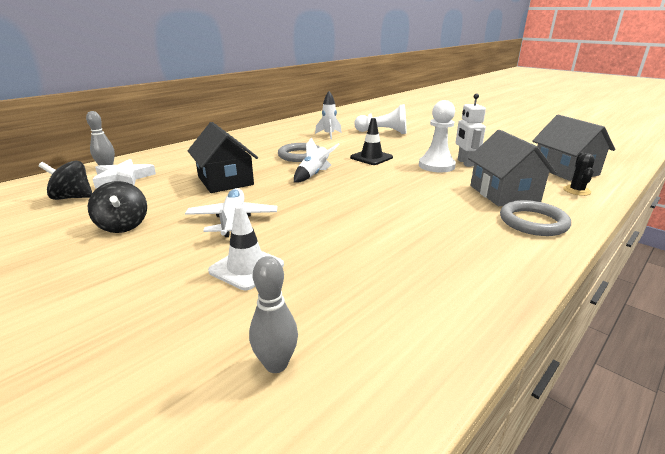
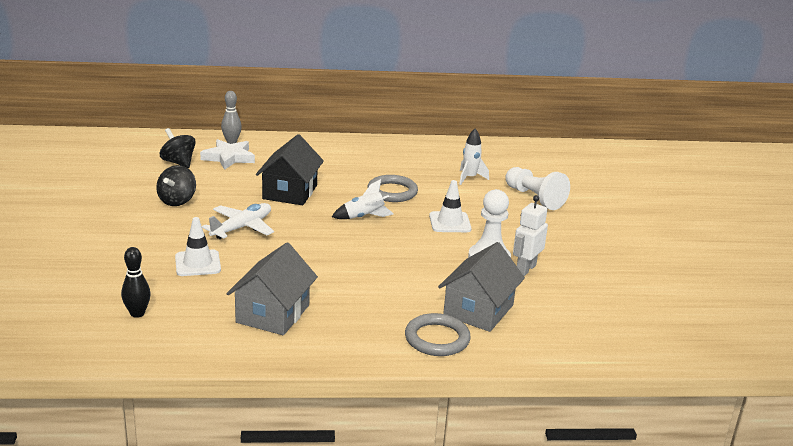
camera: 40 degrees right, 0 degrees up
grey bowling pin [249,256,298,373] -> black bowling pin [121,247,151,318]
black traffic cone [350,118,393,165] -> white traffic cone [429,180,471,232]
grey house [532,115,615,181] -> grey house moved to [227,243,318,335]
black cactus [563,153,595,196] -> none

